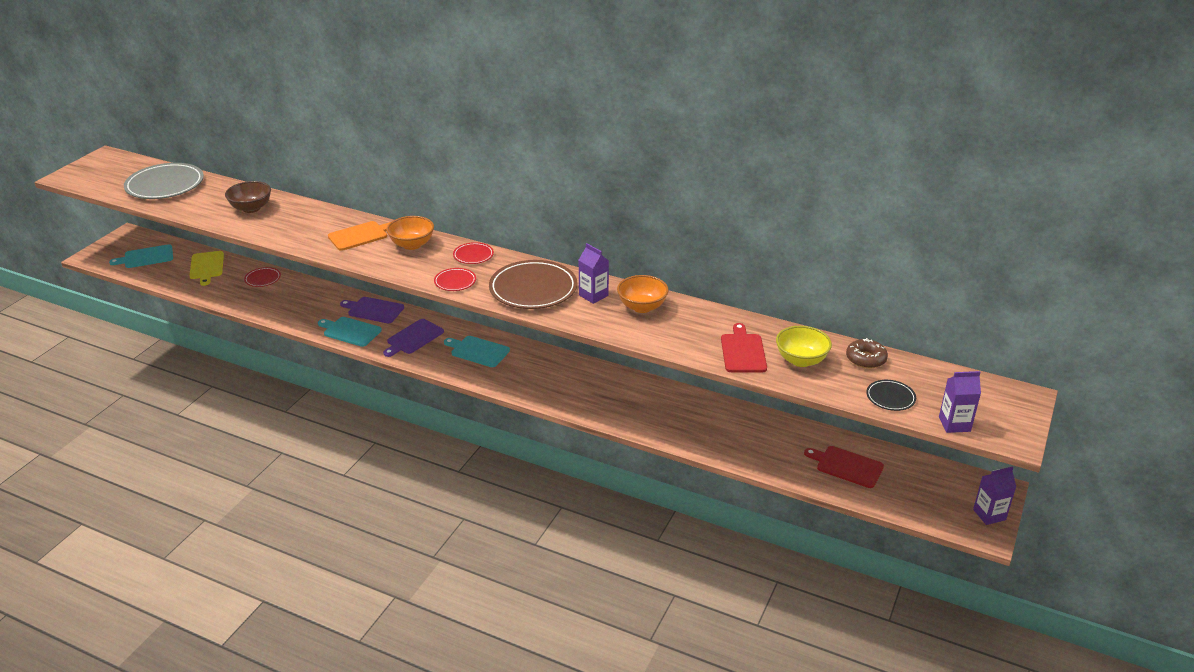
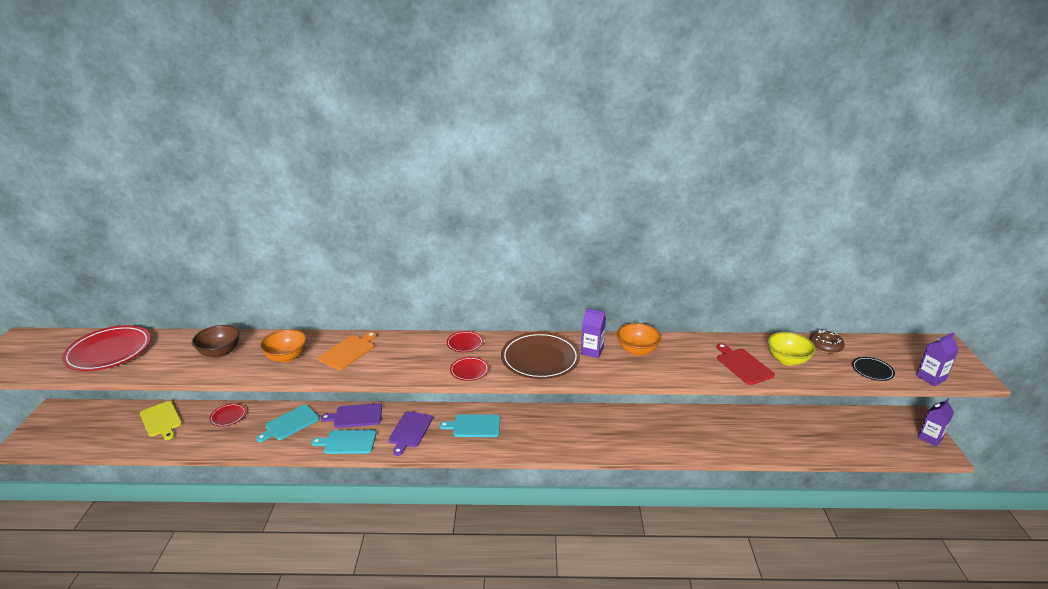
camera: 25 degrees left, 5 degrees down
turquoise cutting board [109,244,173,268] -> turquoise cutting board moved to [256,405,319,442]
grey plate [124,163,204,199] -> red plate [62,325,151,371]
orange bowl [386,216,434,250] -> orange bowl moved to [260,329,307,363]
red cutting board [804,446,884,488] -> none

